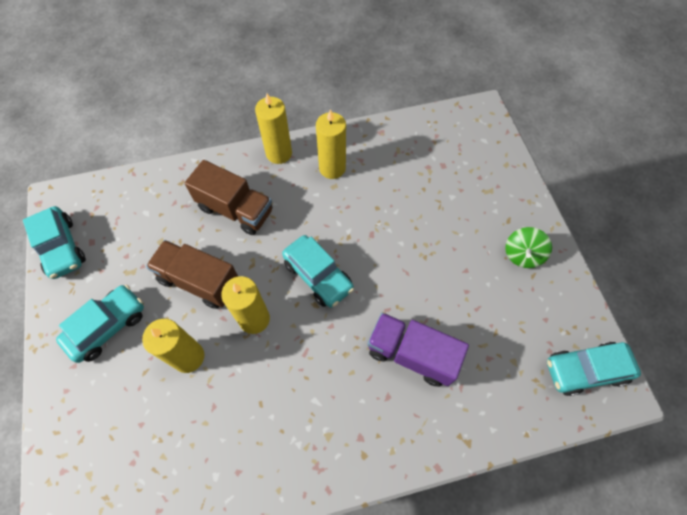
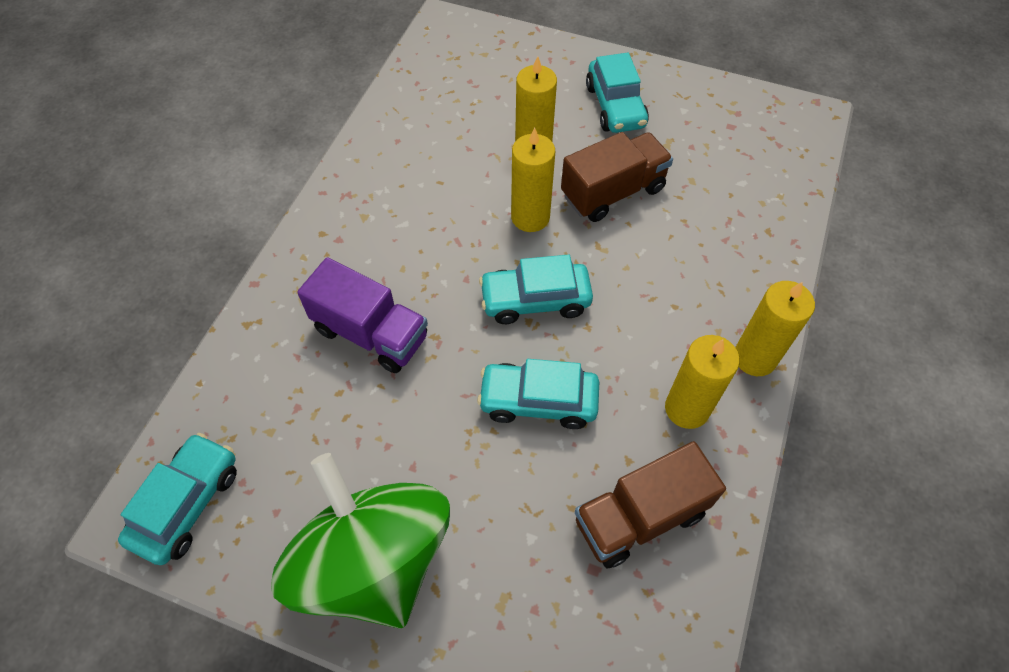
camera: 125 degrees right, 5 degrees down
turquoise car [23,206,86,279] -> turquoise car moved to [477,359,599,429]
brown truck [185,160,272,235] -> brown truck moved to [575,441,726,568]
purple truck [367,313,469,387] -> purple truck turned 60 degrees clockwise [297,257,428,373]
green spinning top [505,227,552,268] -> green spinning top [271,453,450,629], size x2.43

